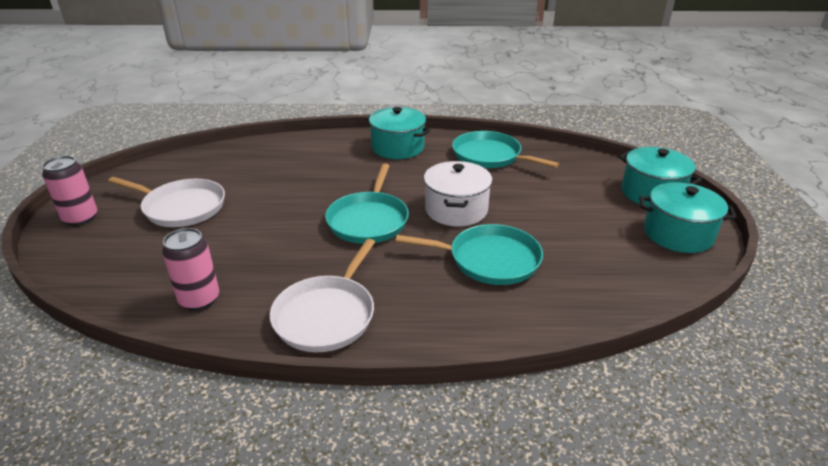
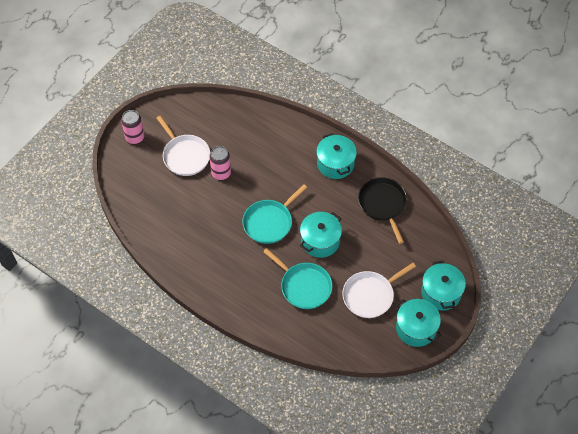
camera: 35 degrees right, 25 degrees up
pink can [162,228,219,311] -> pink can moved to [209,146,231,180]
white pan [270,239,375,352] -> white pan moved to [342,263,416,318]
white pot [424,161,493,226] -> turquoise pot [300,212,342,258]
turquoise pan [452,131,559,168] -> black pan [358,177,407,244]

